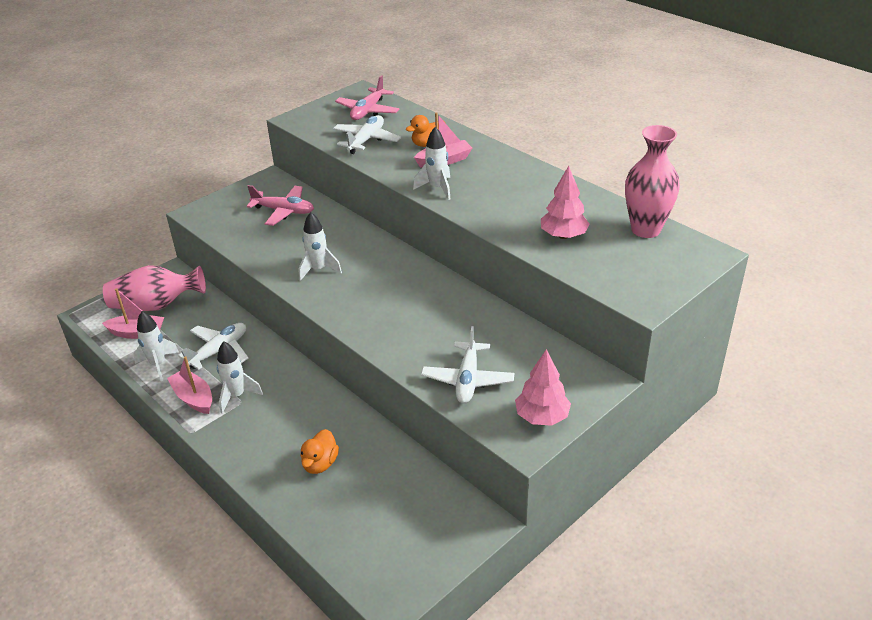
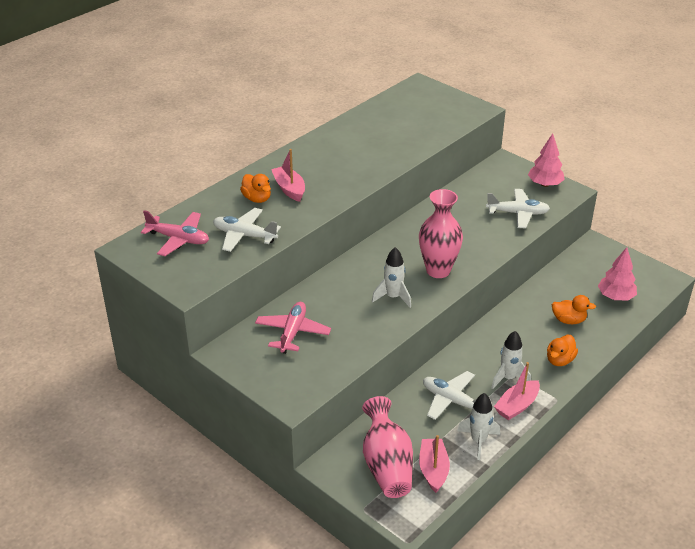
camera: 95 degrees left, 0 degrees up
white rocket [413,127,451,200] -> none
pink tree [541,166,590,239] -> pink tree moved to [598,247,637,300]
pink vase [625,125,680,238] -> pink vase moved to [419,189,463,278]
none -> orange duck [547,335,578,366]

